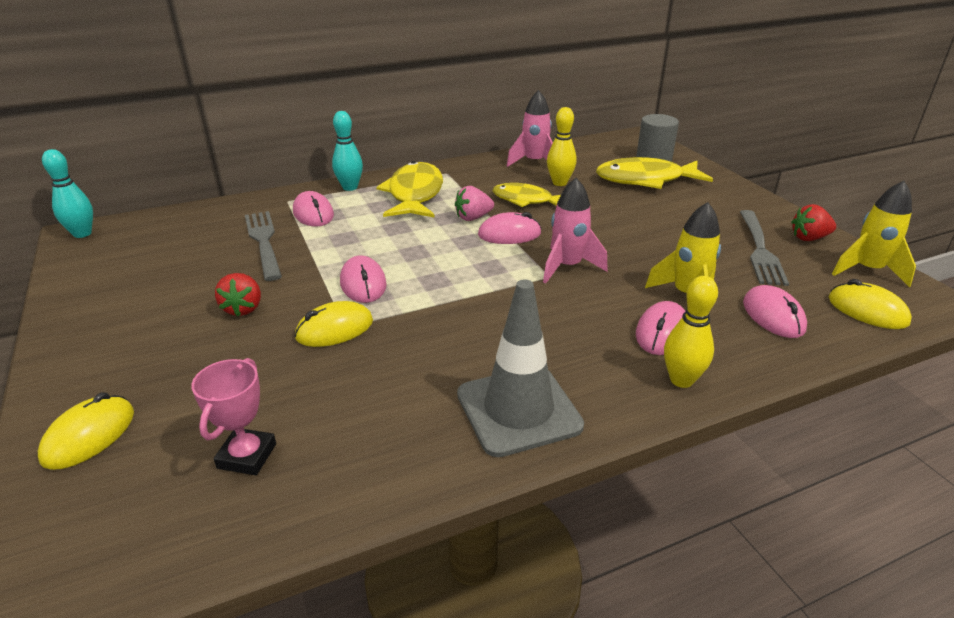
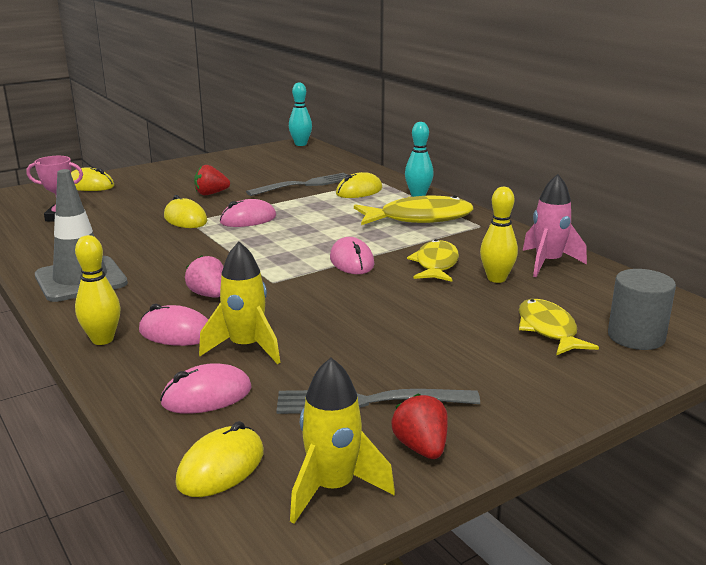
camera: 80 degrees right, 10 degrees down
pink mouse [293,191,334,227] -> yellow mouse [336,172,382,198]
pink strawberry [455,186,494,221] -> pink strawberry moved to [185,255,224,298]
pink rocket [543,178,608,284] -> none
yellow fish [596,157,713,189] -> yellow fish [519,299,599,355], size x0.66

